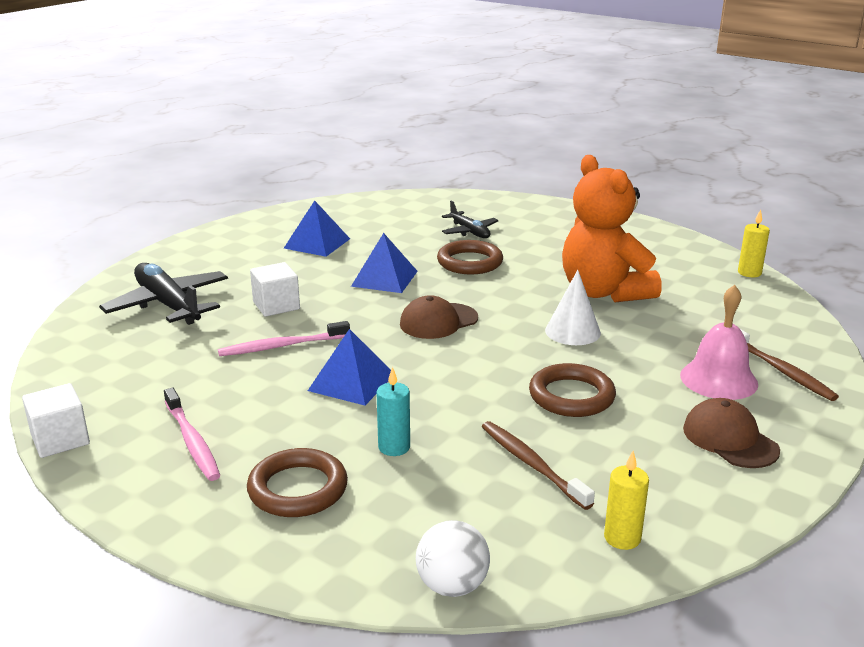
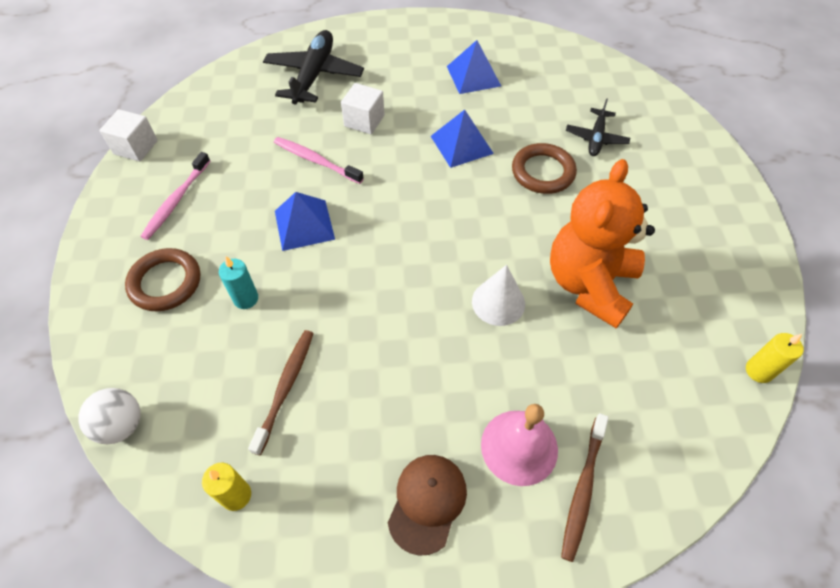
camera: 50 degrees right, 30 degrees up
brown cap [400,295,478,339] -> none
brown ring [529,363,616,417] -> none

